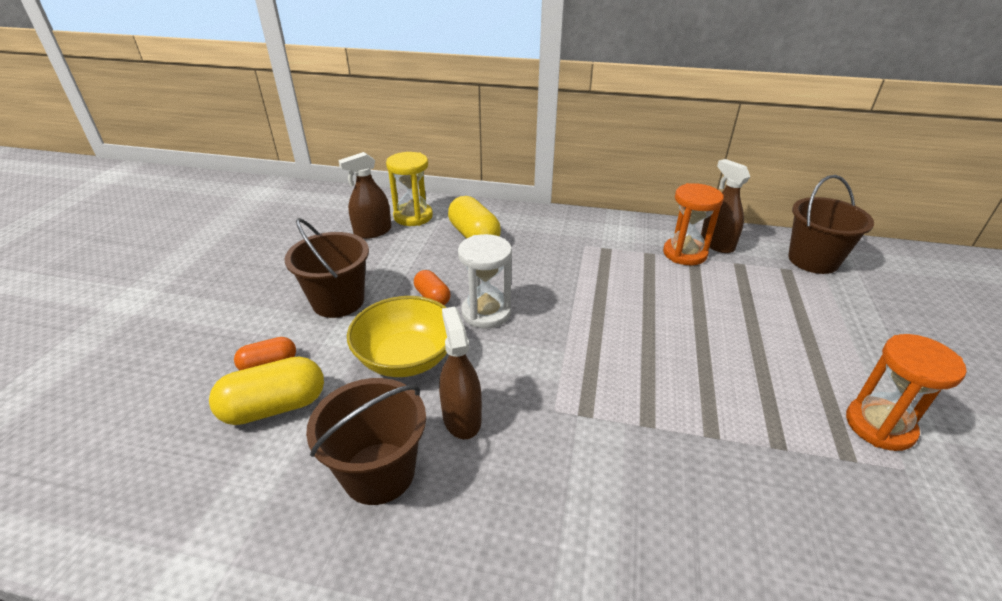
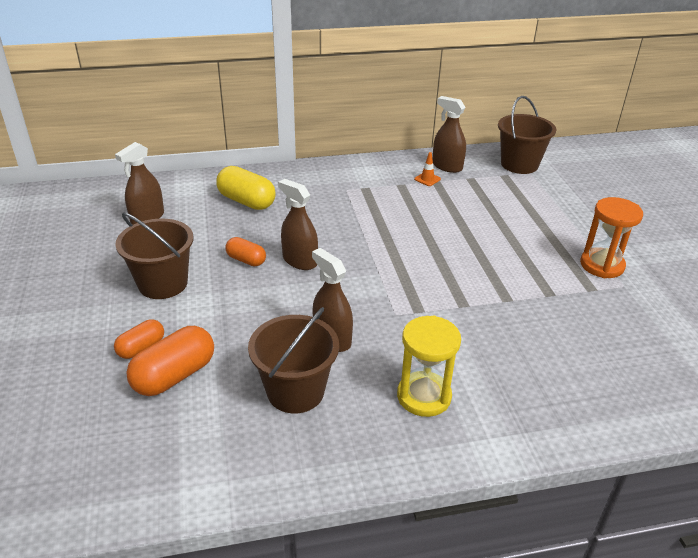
camera: 25 degrees left, 0 degrees up
yellow capsule [209,357,324,425] -> orange capsule [126,326,214,396]
yellow bowl [347,296,447,377] -> none
yellow hourglass [386,152,433,226] -> yellow hourglass moved to [397,315,461,417]
white hourglass [458,234,512,329] -> brown spray bottle [278,179,318,270]
orange hourglass [663,183,724,265] -> orange traffic cone [414,152,441,186]

